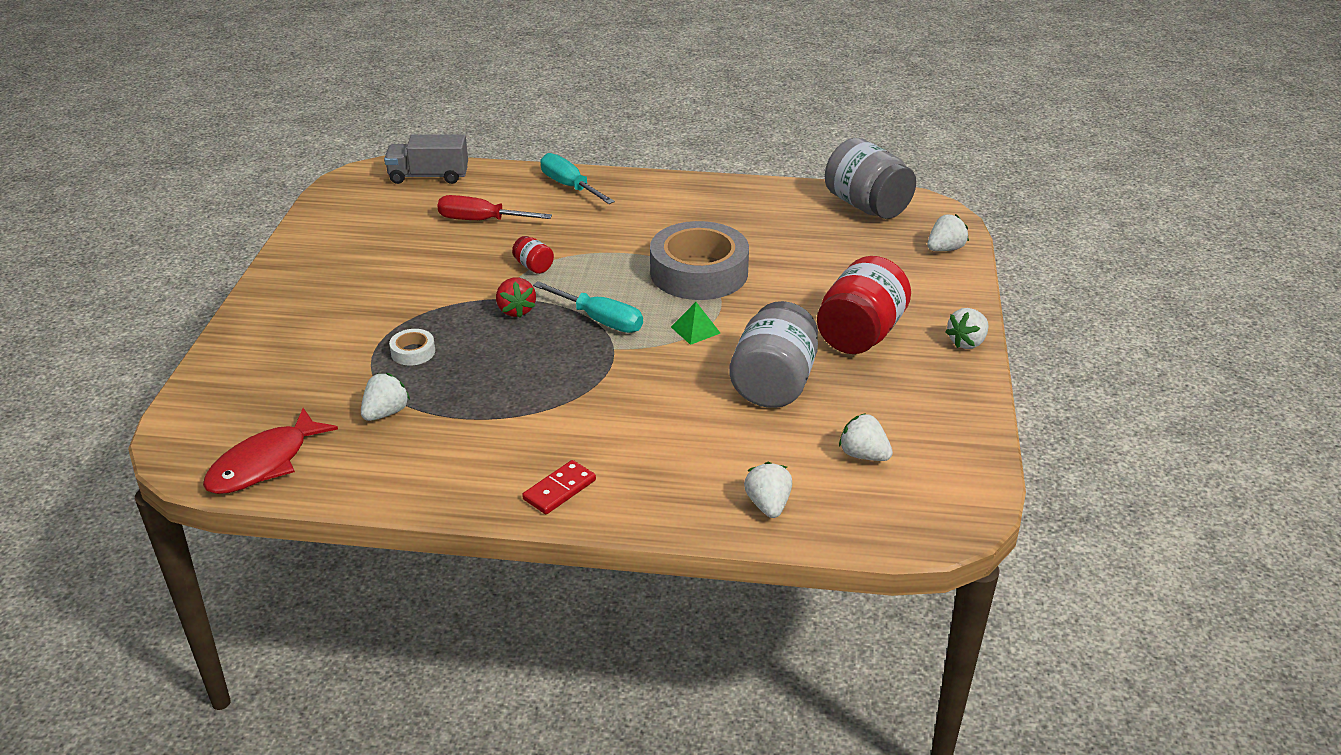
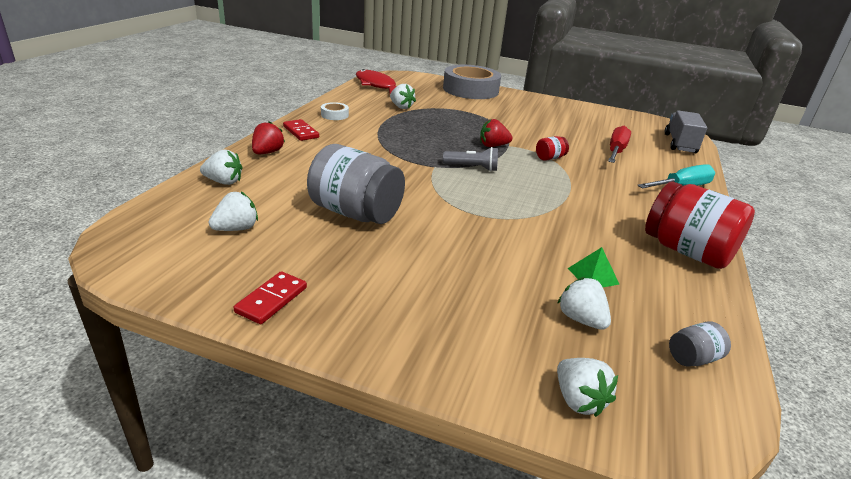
camera: 100 degrees right, 5 degrees down
white tape [389,329,435,365] -> white tape moved to [321,102,349,120]
turquoise screwdriver [533,281,643,333] -> grey flashlight [443,147,498,172]
grey tape [650,221,749,300] -> grey tape moved to [443,65,501,99]
green pyramid [671,302,720,345] -> green pyramid moved to [568,247,619,287]
red jar [817,256,911,354] -> red jar moved to [645,181,755,269]
grey jar [825,138,916,219] -> grey jar [669,321,731,366], size x0.44
white strawberry [945,308,989,349] -> white strawberry moved to [557,277,611,330]
none -> red domino [233,271,307,324]
none -> red strawberry [252,121,285,154]

